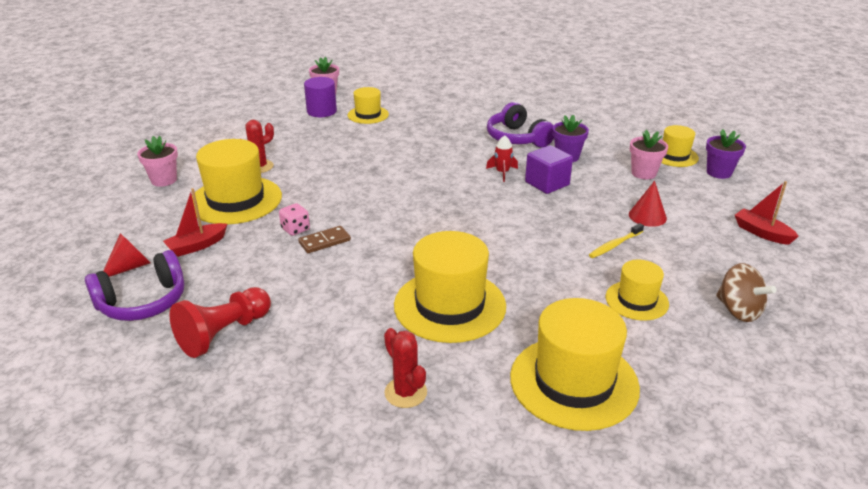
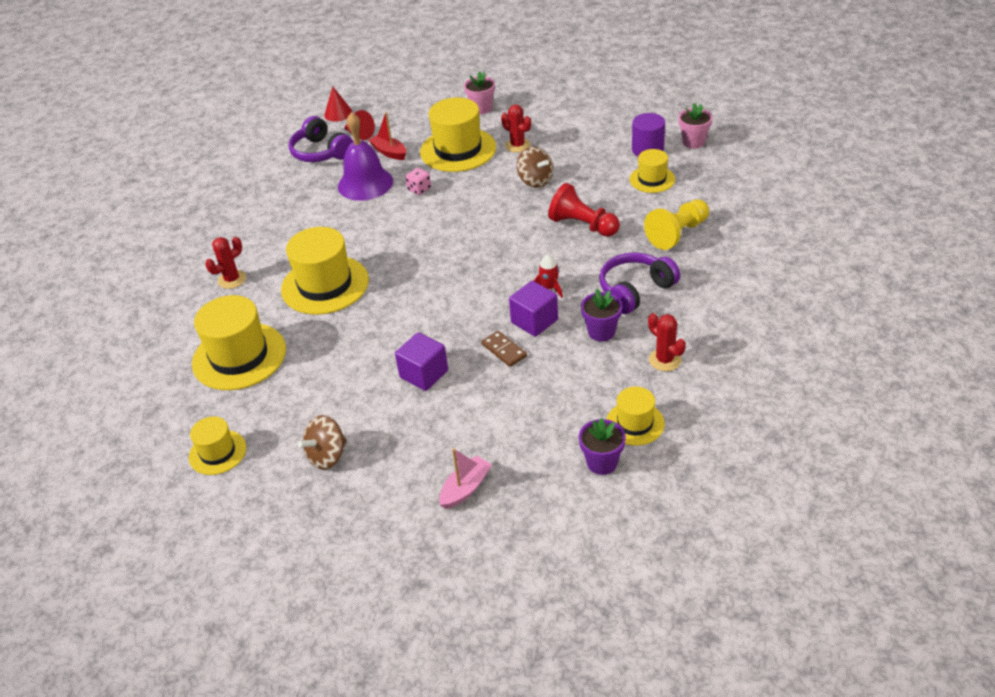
camera: 85 degrees right, 10 degrees up
red pawn [169,287,271,358] -> red pawn moved to [548,183,620,237]
brown domino [298,226,351,253] -> brown domino moved to [481,331,527,367]
yellow toothbrush [589,223,644,258] -> purple cube [395,332,448,391]
yellow hat [606,260,669,321] -> yellow hat moved to [189,416,246,475]
red cone [629,181,667,227] -> red cone moved to [324,87,353,122]
pink flower pot [630,130,668,179] -> none
red boat [735,181,799,245] -> pink boat [439,448,492,509]
none -> purple bell [338,112,393,201]
none -> brown spinning top [517,146,553,188]
none -> yellow pawn [644,199,709,250]
none -> red cactus [648,313,686,371]

